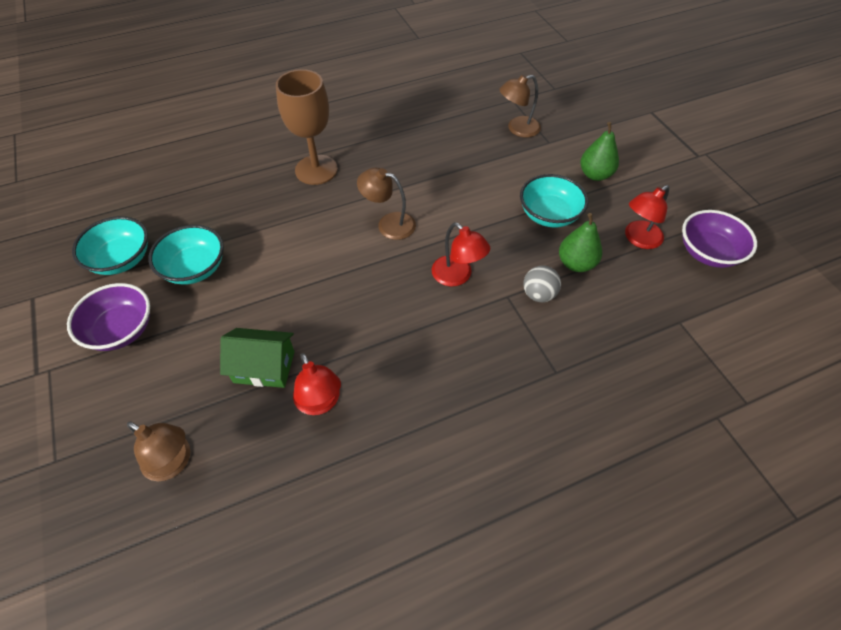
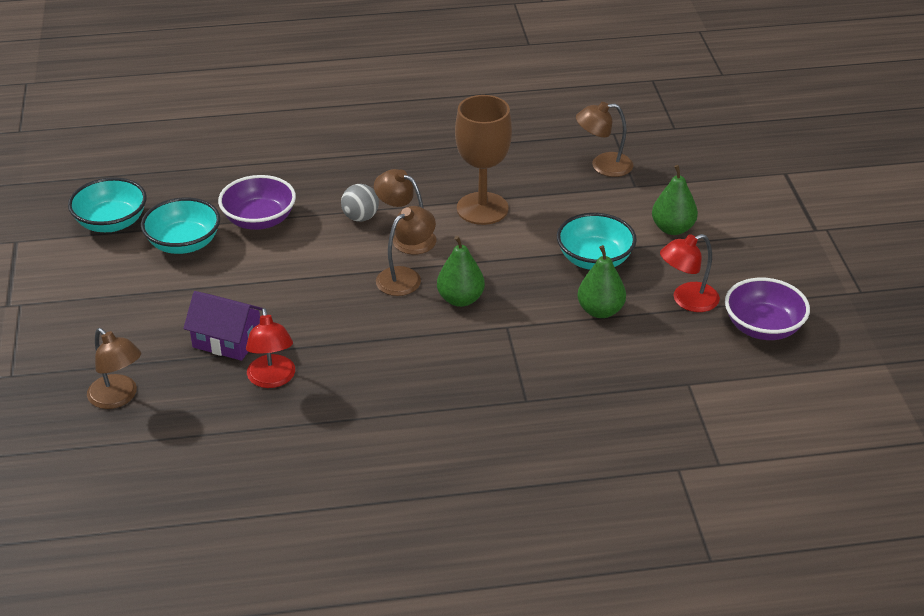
camera: 15 degrees right, 15 degrees down
purple bowl [67,283,150,351] -> purple bowl moved to [218,175,296,230]
green house [220,328,295,388] -> purple house [183,291,263,361]
brown goblet [276,69,338,185] -> brown goblet moved to [455,95,512,225]
red lamp [432,222,490,286] -> green pear [437,236,485,307]
grey ball [523,265,561,302] -> grey ball moved to [341,184,379,222]
none -> brown lamp [376,206,436,296]

